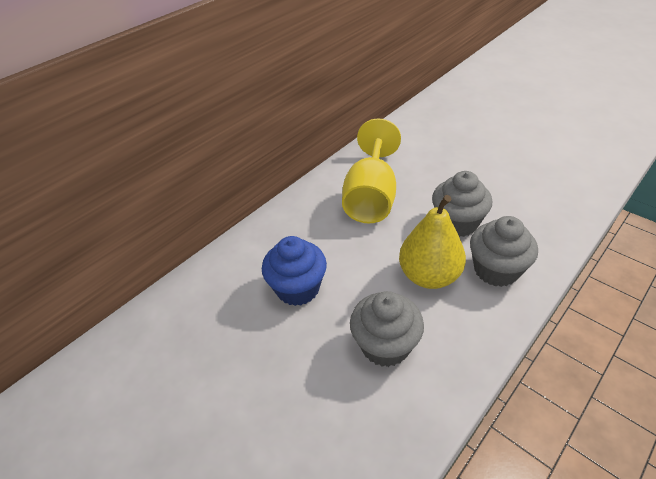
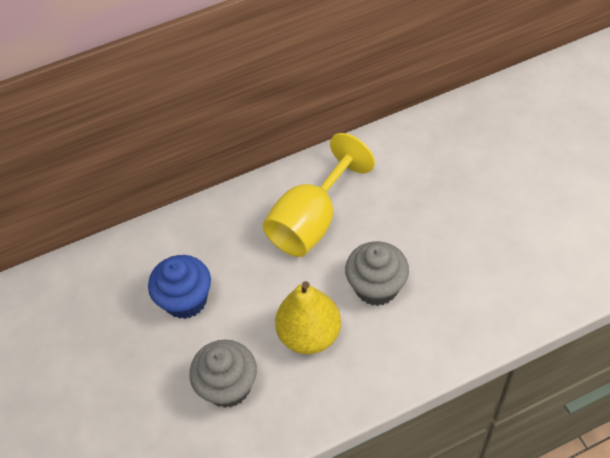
camera: 25 degrees right, 10 degrees up
grey cupcake [470,216,538,287] -> none

